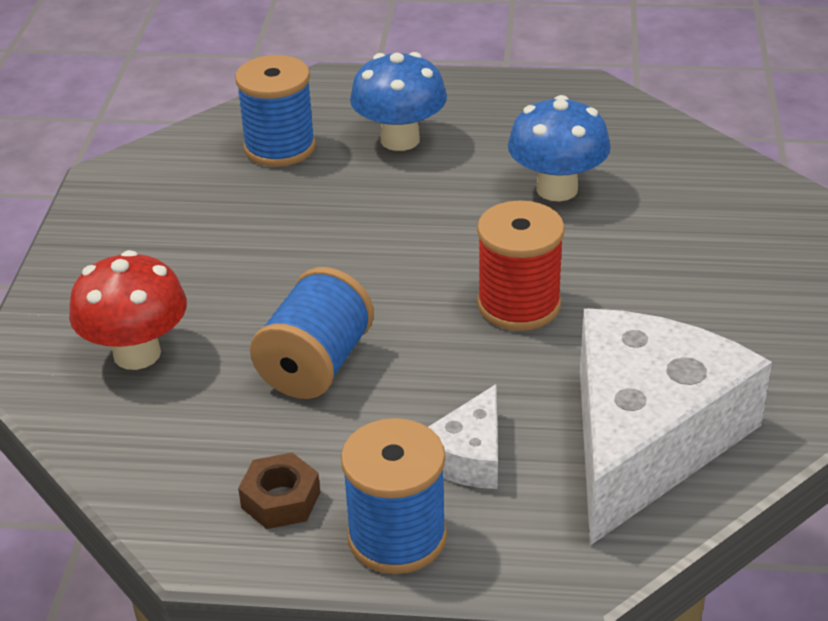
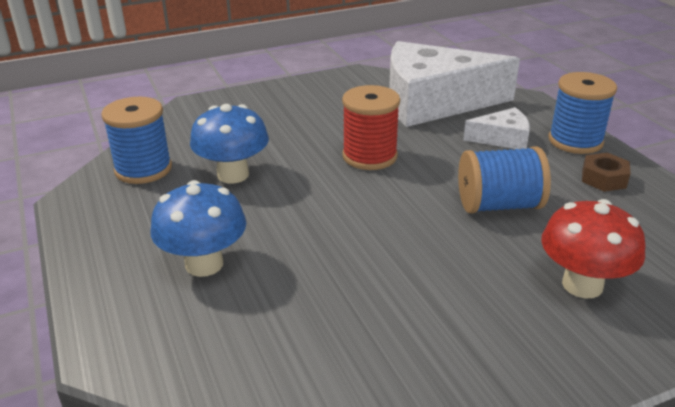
camera: 120 degrees left, 5 degrees down
blue spool [235,55,316,167] -> blue spool moved to [101,97,172,184]

